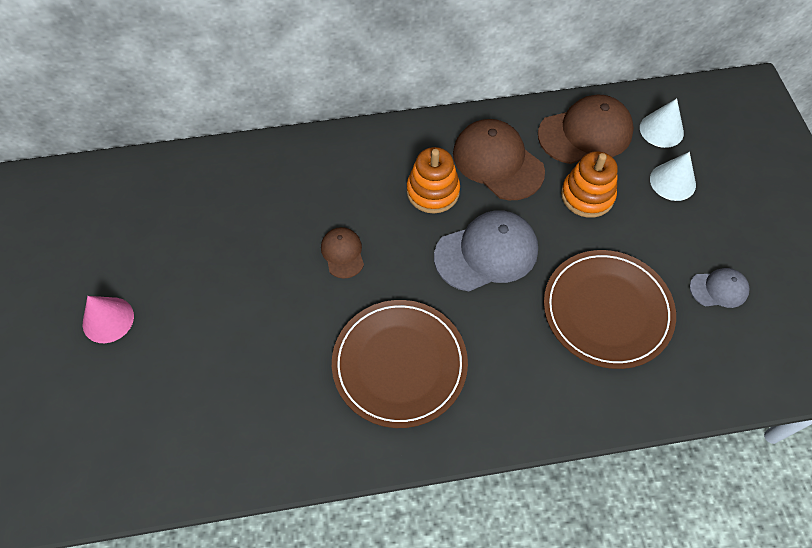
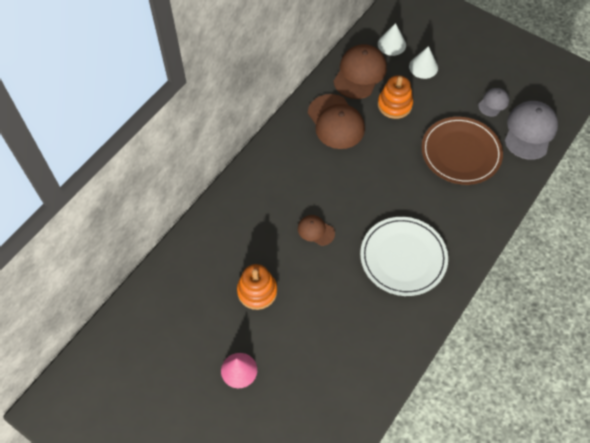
camera: 45 degrees left, 0 degrees up
brown plate [332,300,468,428] -> white plate [360,217,448,296]
orange stacking toy [407,147,460,214] -> orange stacking toy moved to [237,264,277,310]
grey cap [434,210,538,291] -> grey cap moved to [504,101,558,160]
brown cap [453,119,545,200] -> brown cap turned 120 degrees counterclockwise [308,94,365,149]

